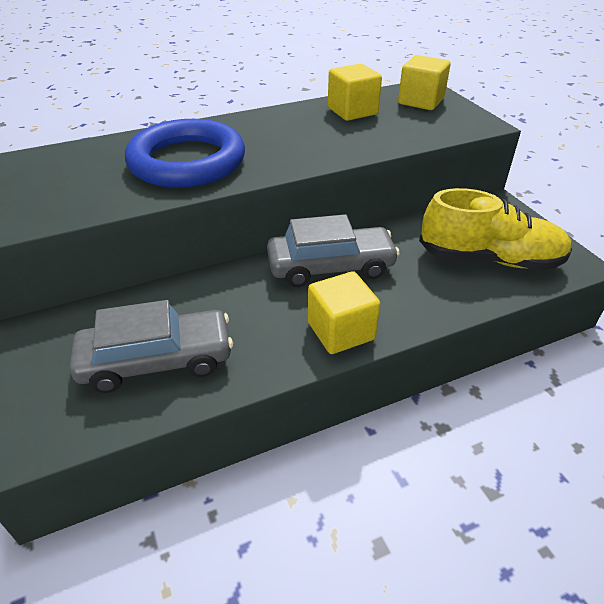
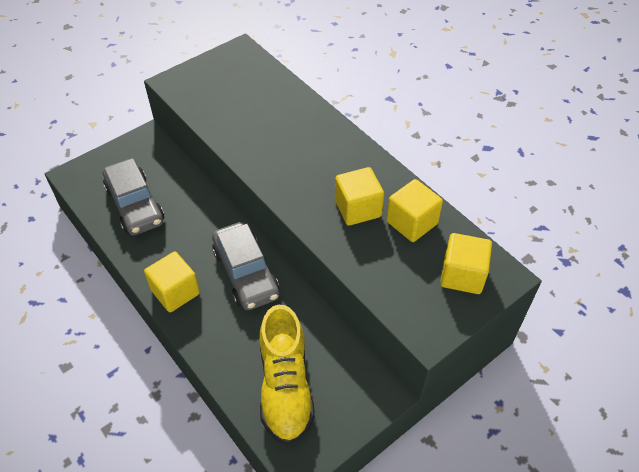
camera: 75 degrees right, 10 degrees up
blue ring [125,119,245,188] -> none
none -> yellow cube [335,167,384,226]

